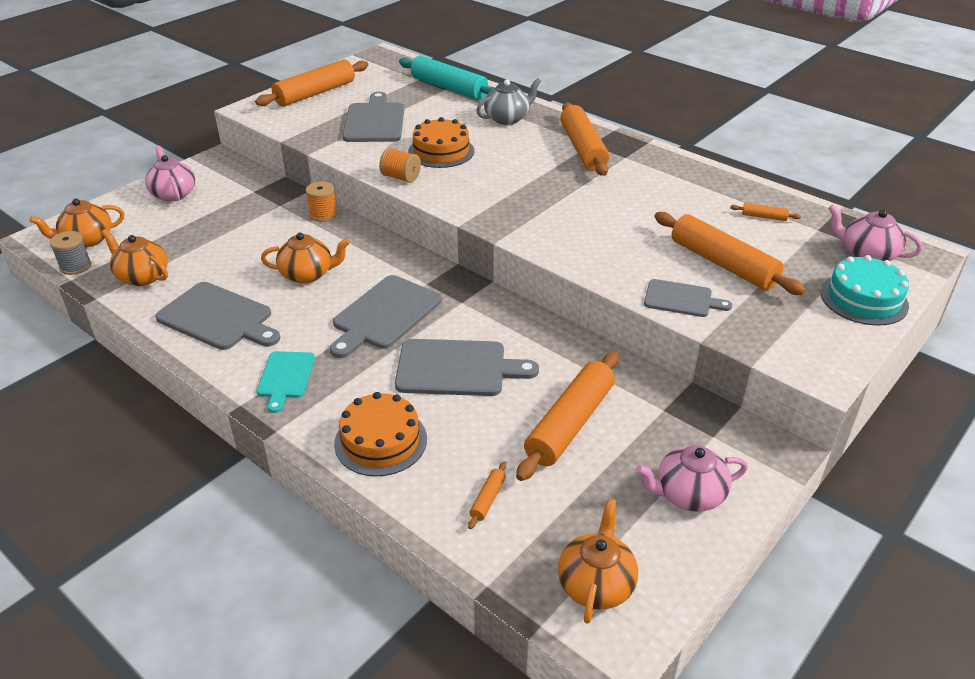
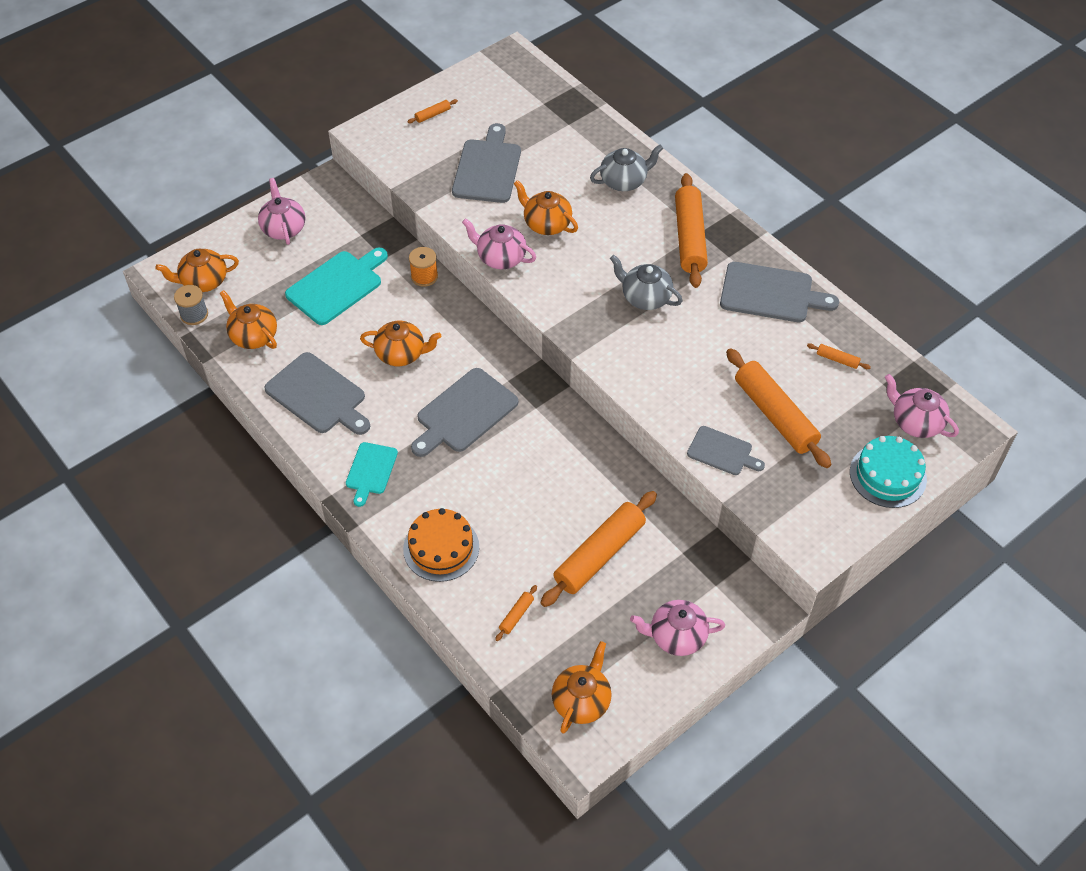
camera: 10 degrees right, 15 degrees up
orange rolling pin [255,59,368,107] -> orange rolling pin [407,99,458,123], size x0.41
orange spool [379,147,421,183] -> pink teapot [462,218,536,269]
grey cutting board [395,339,539,396] -> grey cutting board moved to [720,262,839,322]
turquoise rolling pin [399,56,495,100] -> none
orange cake [408,117,474,168] -> orange teapot [514,180,578,235]
none -> turquoise cutting board [285,248,388,325]
none -> grey teapot [610,255,682,310]

